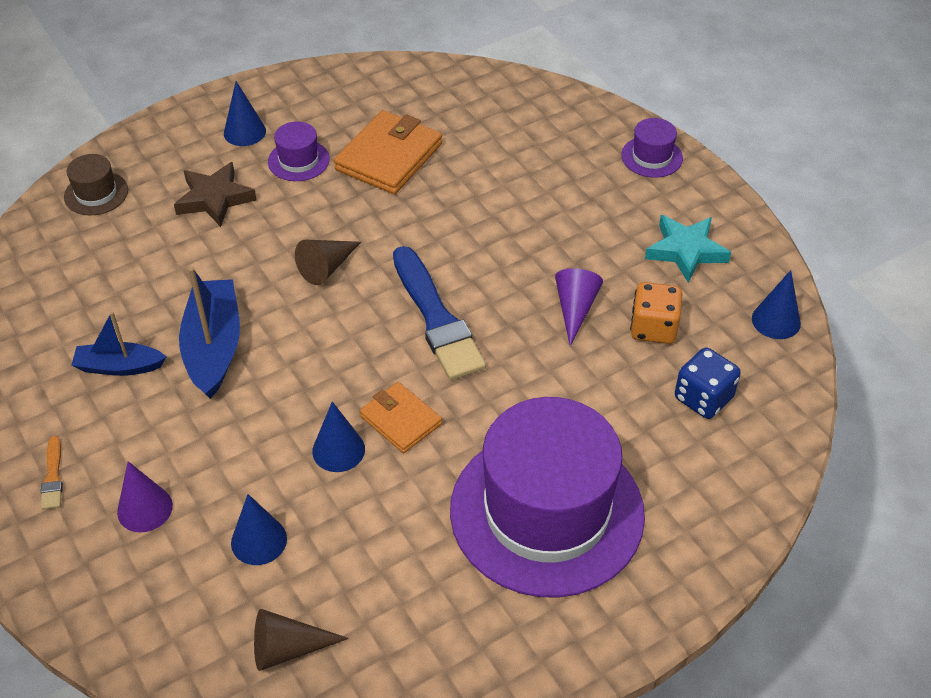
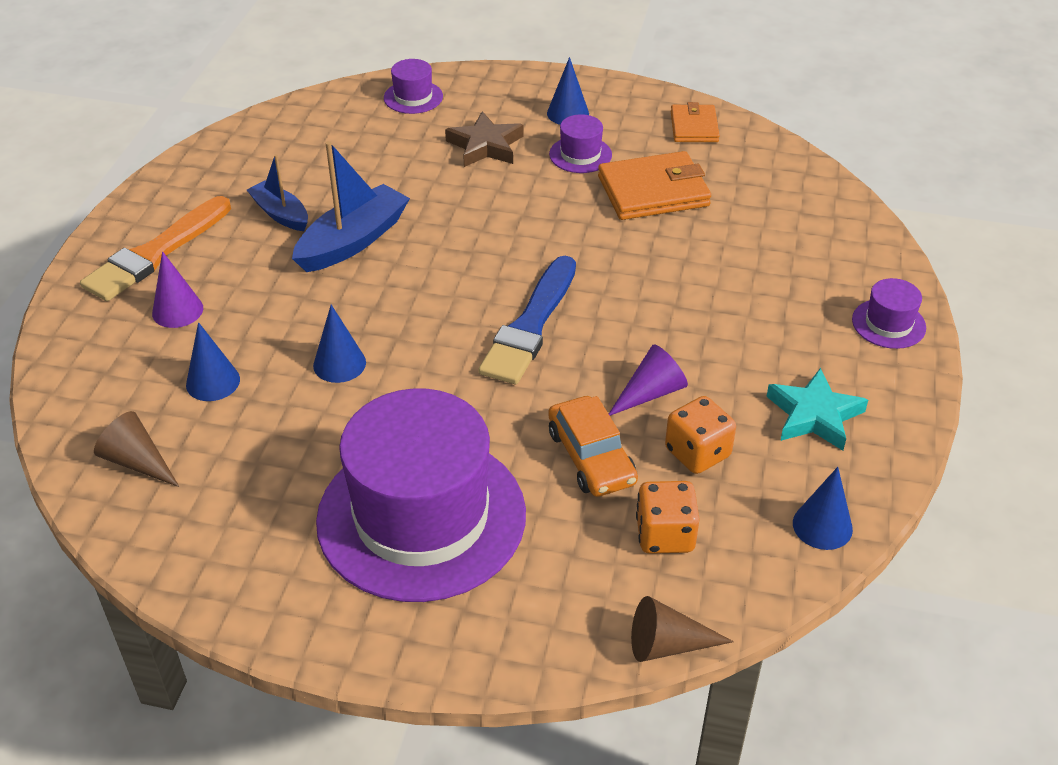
camera: 45 degrees right, 5 degrees down
orange brush [41,436,63,510] -> orange brush [80,196,231,301], size x2.31
brown hat [64,154,128,215] -> purple hat [384,59,443,114]
brown cone [295,239,361,285] -> brown cone moved to [631,596,734,662]
orange wallet [360,382,442,453] -> orange wallet moved to [671,102,720,142]
blue dice [675,347,741,419] -> orange dice [636,481,700,554]
none -> orange car [548,396,638,497]

